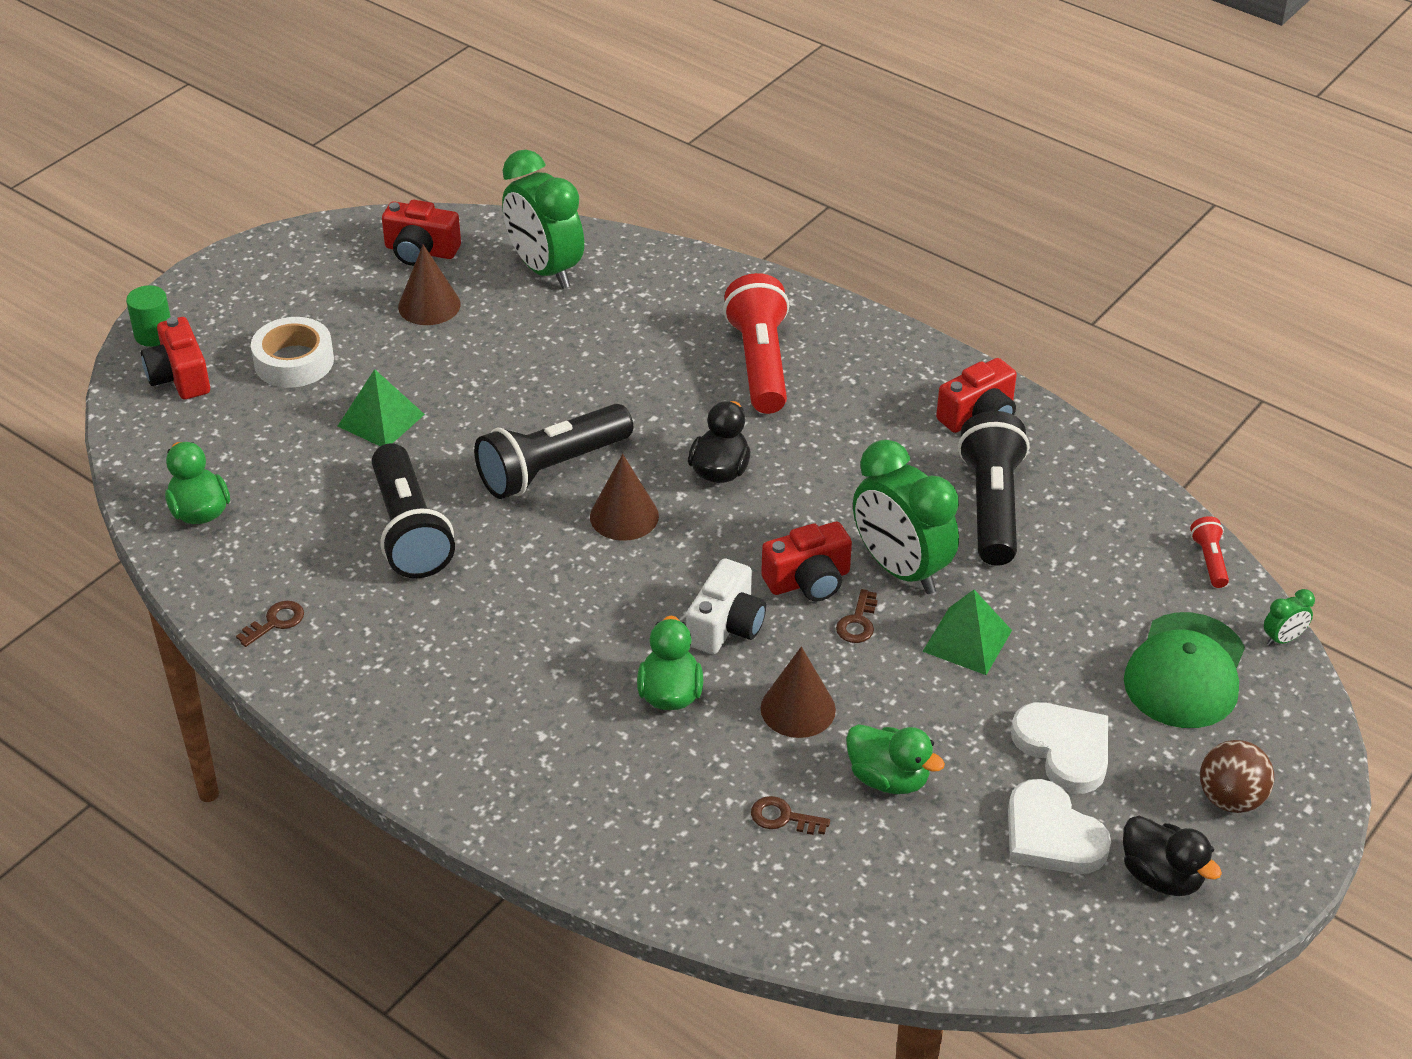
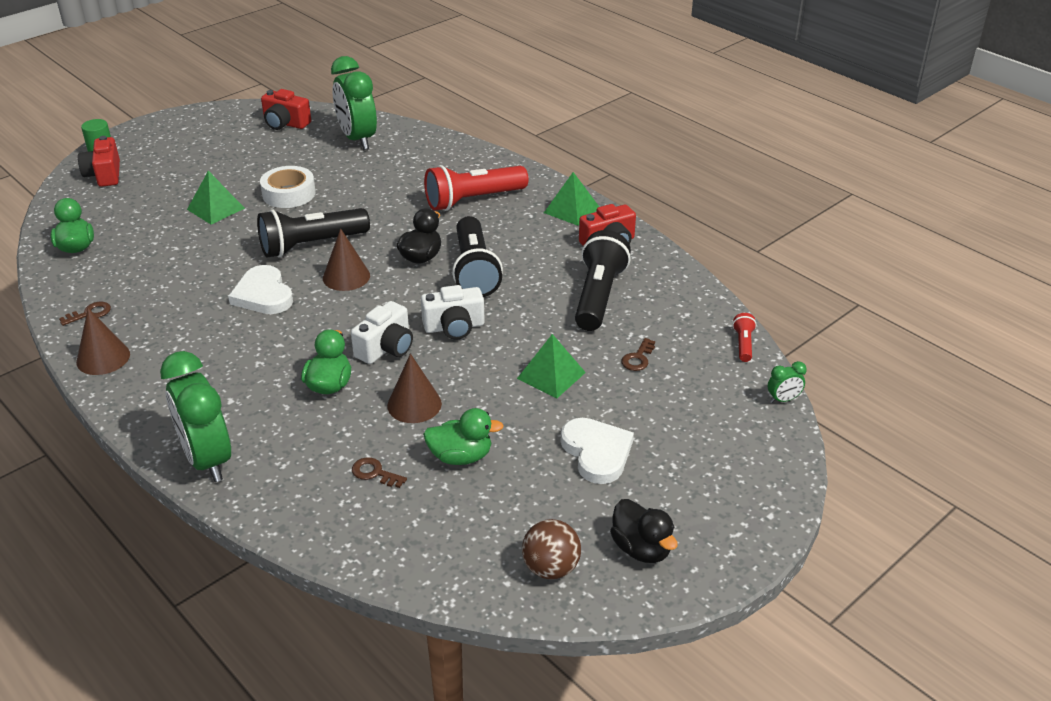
camera: 10 degrees right, 5 degrees down
white tape [251,317,334,388] -> white tape moved to [260,166,316,208]
black flashlight [372,443,455,578] -> black flashlight moved to [452,216,503,297]
brown cone [398,244,461,325] -> brown cone moved to [76,308,130,375]
red flashlight [723,273,789,414] -> red flashlight turned 120 degrees counterclockwise [424,165,529,211]
red camera [761,522,852,601] -> white camera [421,285,485,340]
brown key [836,589,878,643] -> brown key moved to [621,338,655,371]
green duck [846,724,945,794] -> green duck turned 45 degrees counterclockwise [423,408,503,465]
green clock [853,440,959,594] -> green clock moved to [160,351,231,482]
white heart [1008,779,1111,874] -> white heart moved to [228,265,293,314]
green cap [1124,612,1245,728] -> none
brown ball [1200,740,1274,813] -> brown ball moved to [522,519,581,579]
none -> green pyramid [544,172,599,226]

